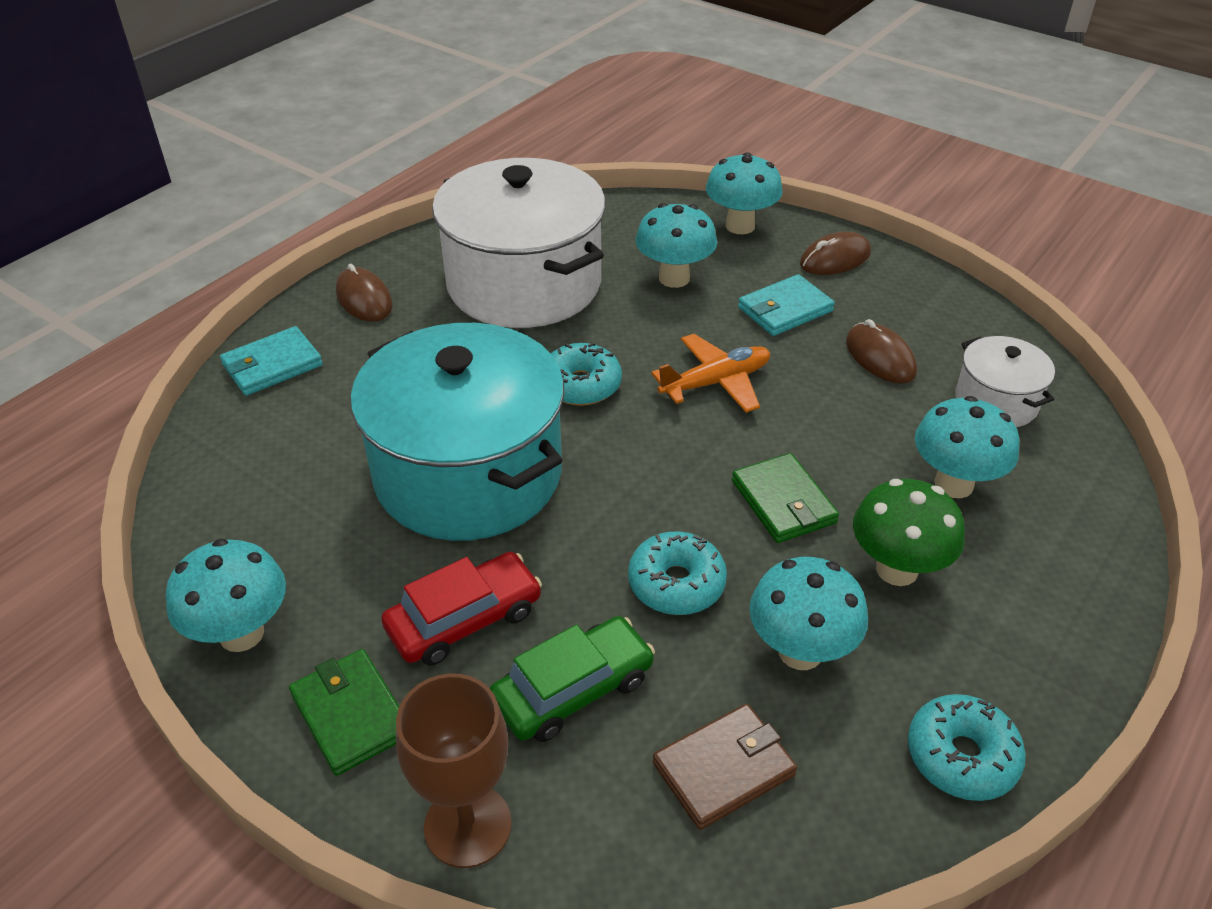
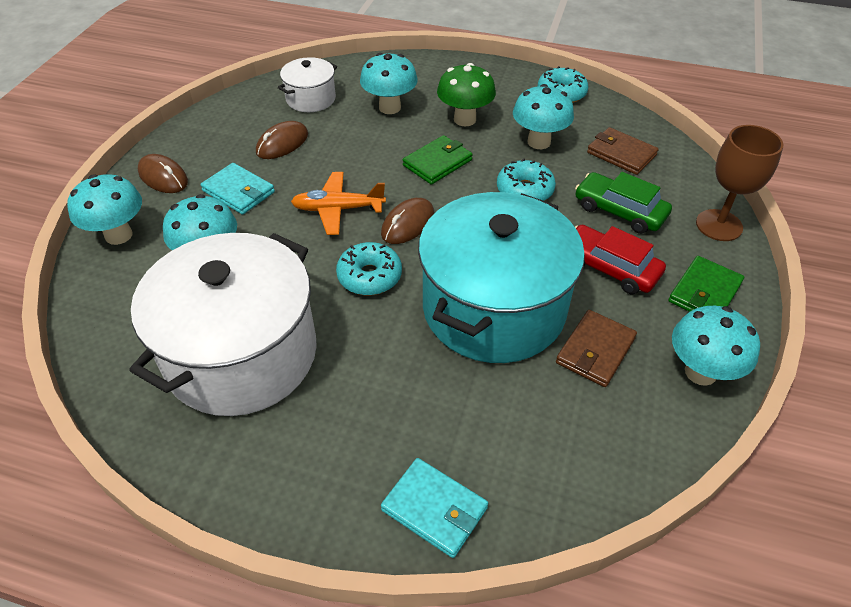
camera: 110 degrees left, 5 degrees up
brown mouse [336,264,393,322] -> brown mouse moved to [381,198,434,244]
orange plane [651,334,770,413] -> orange plane turned 45 degrees counterclockwise [291,172,386,235]
none -> brown wallet [556,310,637,387]

